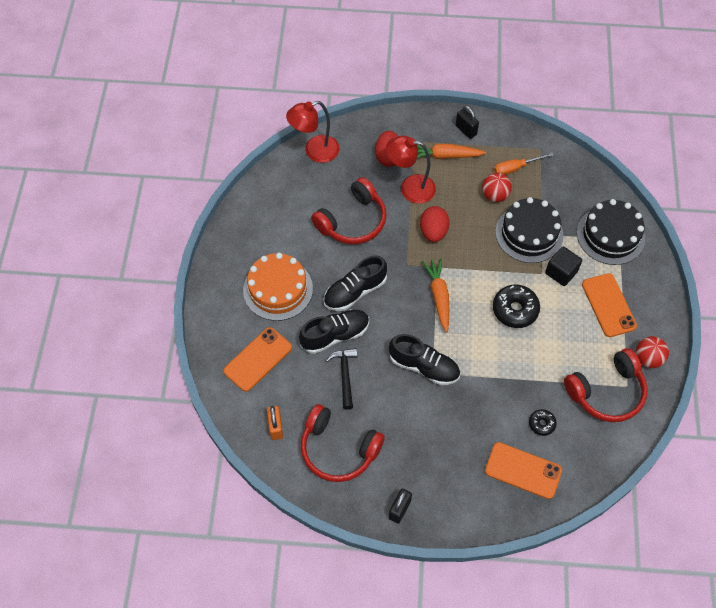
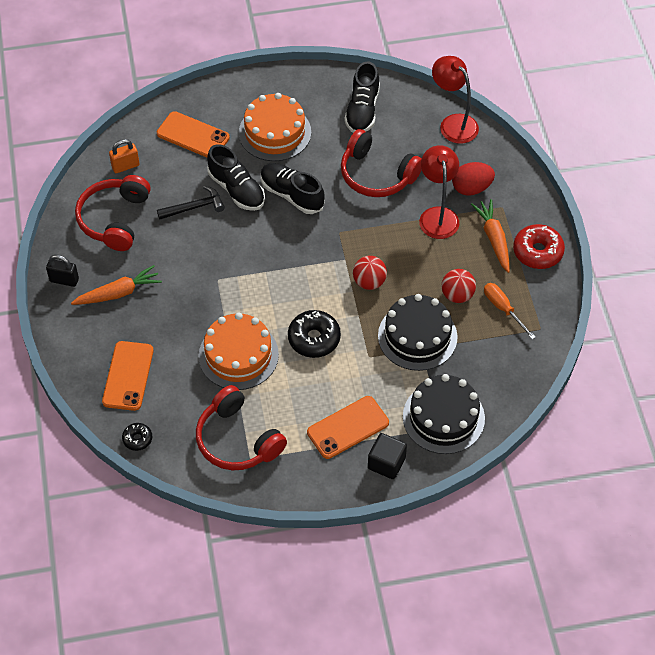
camera: 75 degrees right, 5 degrees down
black shoe [389,334,460,385] -> black shoe moved to [344,61,380,133]
red egg [420,206,450,242] -> none
orange carrot [422,258,449,332] -> orange carrot moved to [71,265,162,305]
black padlock [455,106,479,139] -> red donut [513,224,565,269]
black donut [529,409,557,436] -> black donut moved to [122,423,152,451]
black cube [545,246,582,286] -> black cube moved to [368,433,407,479]
red ball [636,336,669,368] -> red ball moved to [353,256,387,290]
none -> orange cake [198,312,279,390]

